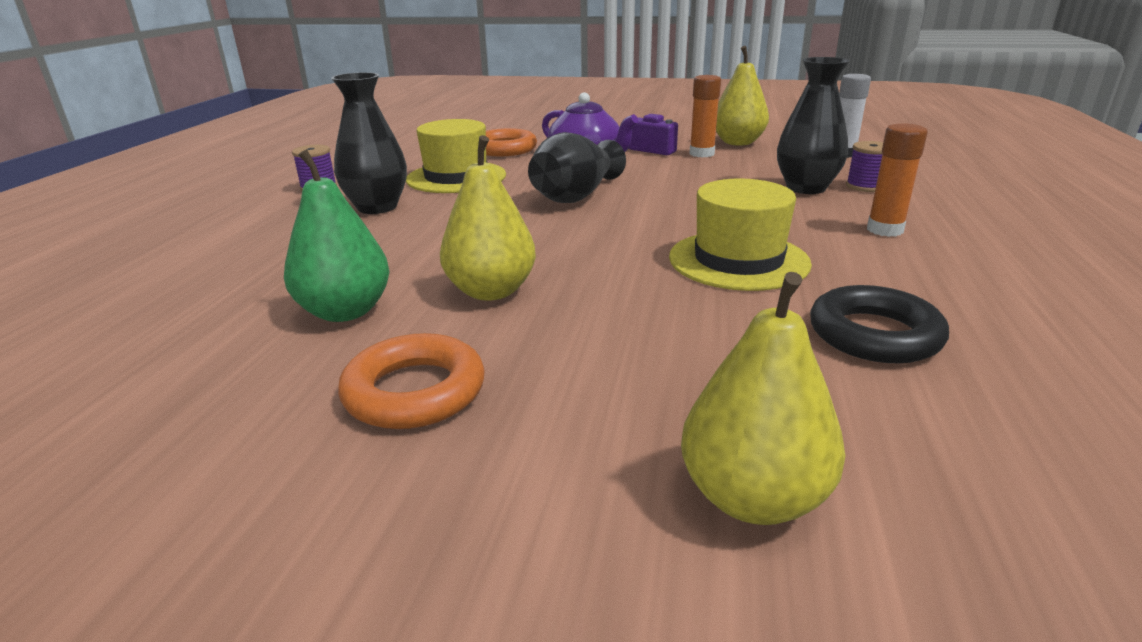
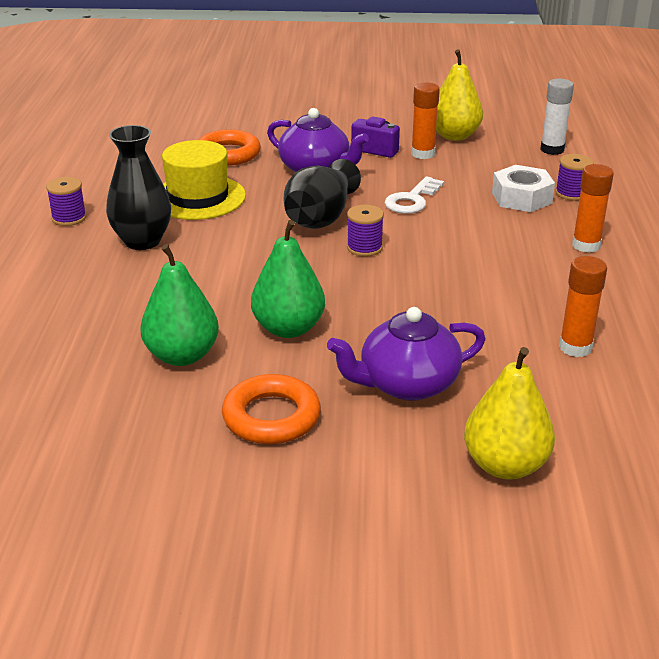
camera: 10 degrees left, 5 degrees up
yellow pear [440,135,536,301] -> green pear [251,220,325,338]
yellow hat [669,178,812,291] -> none
black vase [777,57,850,194] -> white nut [492,165,555,212]
black ring [810,285,949,363] -> orange glue stick [559,256,607,357]
none -> purple teapot [327,307,486,401]
none -> purple spool [347,205,384,257]
none -> white key [385,176,444,214]

